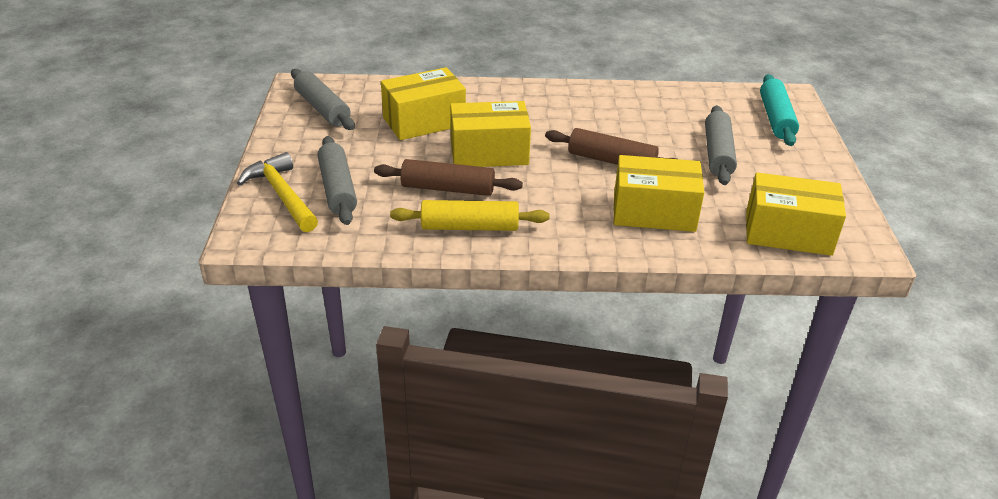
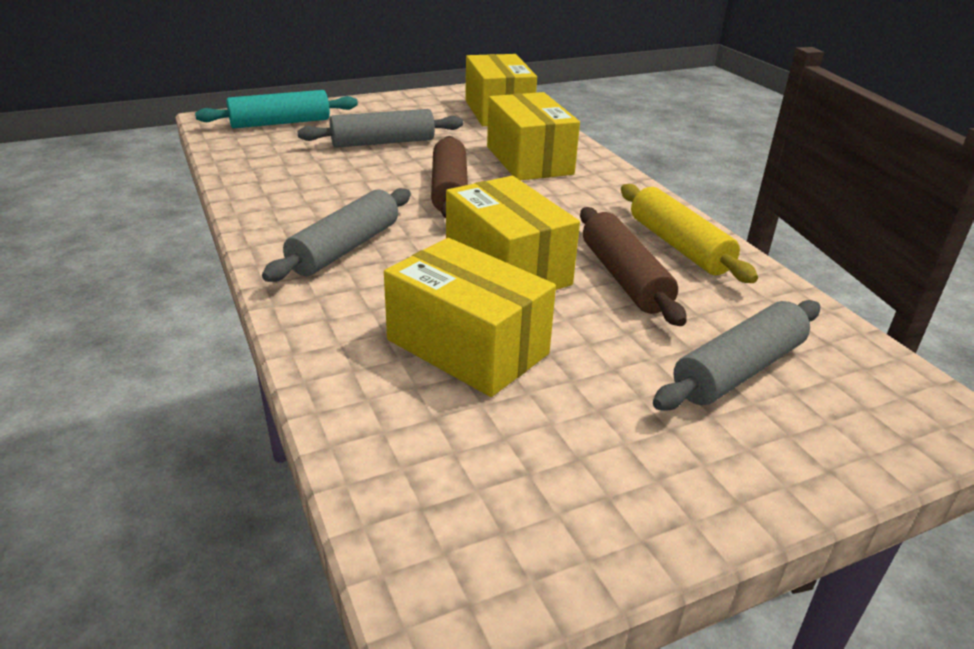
camera: 115 degrees left, 5 degrees down
yellow hammer [237,152,318,232] -> none
grey rolling pin [291,69,355,130] -> grey rolling pin moved to [262,188,411,282]

